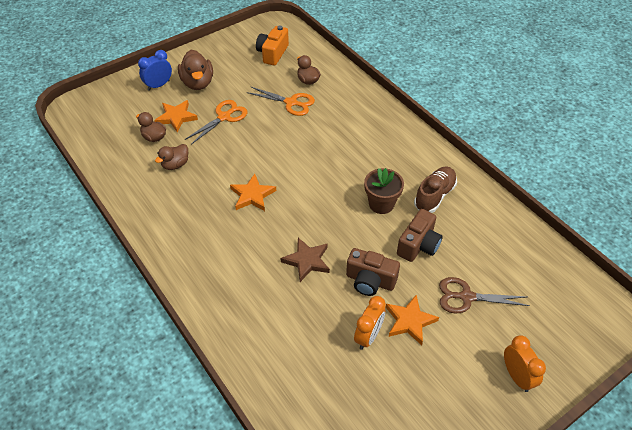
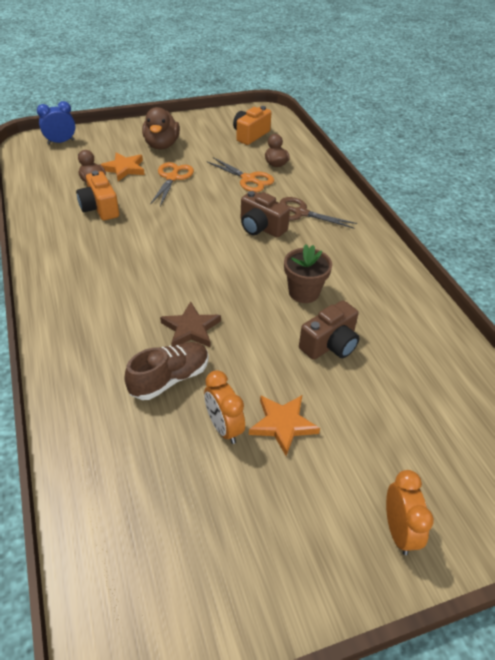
camera: 15 degrees right, 5 degrees down
blue clock [138,50,172,91] -> blue clock moved to [37,101,75,144]
brown duck [155,144,188,170] -> orange camera [76,171,119,220]
orange scissors [185,100,247,145] -> orange scissors turned 45 degrees counterclockwise [150,162,194,207]
orange star [230,174,276,211] -> none
brown camera [346,248,400,296] -> brown camera moved to [241,191,290,238]
orange clock [354,296,386,350] -> orange clock turned 105 degrees clockwise [204,370,245,444]
brown shoe [414,167,457,213] -> brown shoe moved to [124,342,209,400]
brown scissors [439,277,530,313] -> brown scissors moved to [280,197,357,228]

